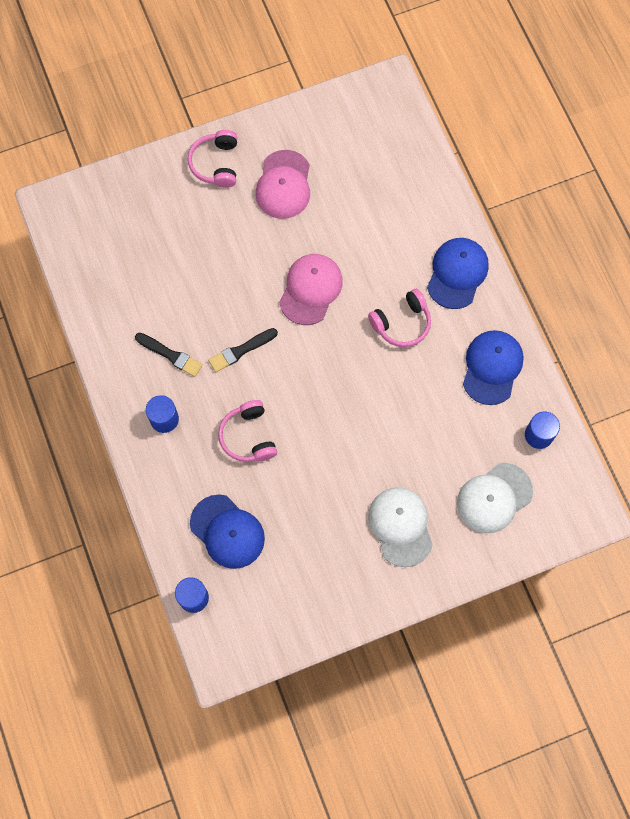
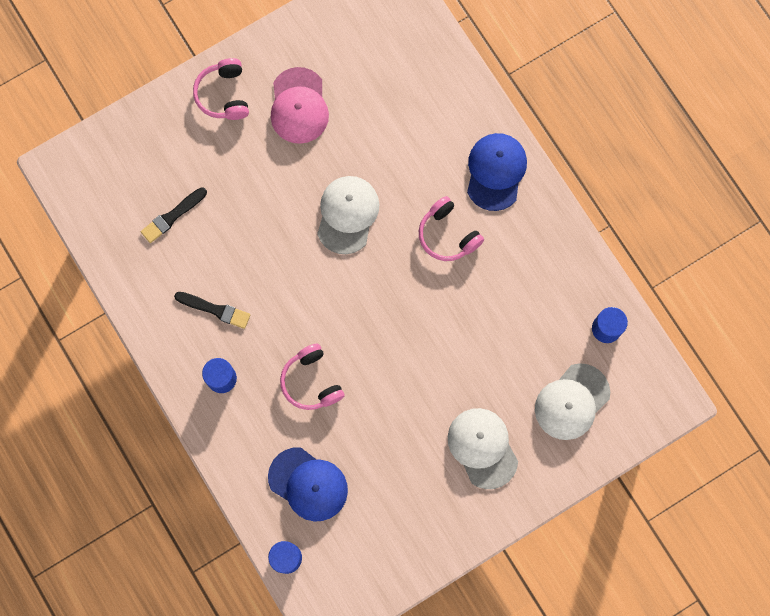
camera: 10 degrees left, 5 degrees up
black brush [208,328,278,372] -> black brush moved to [141,187,207,243]
pink cap [279,254,343,325] -> white cap [317,176,380,254]
pink headphones [368,289,431,347] -> pink headphones turned 90 degrees clockwise [419,196,484,261]
blue cap [463,330,524,405] -> none

